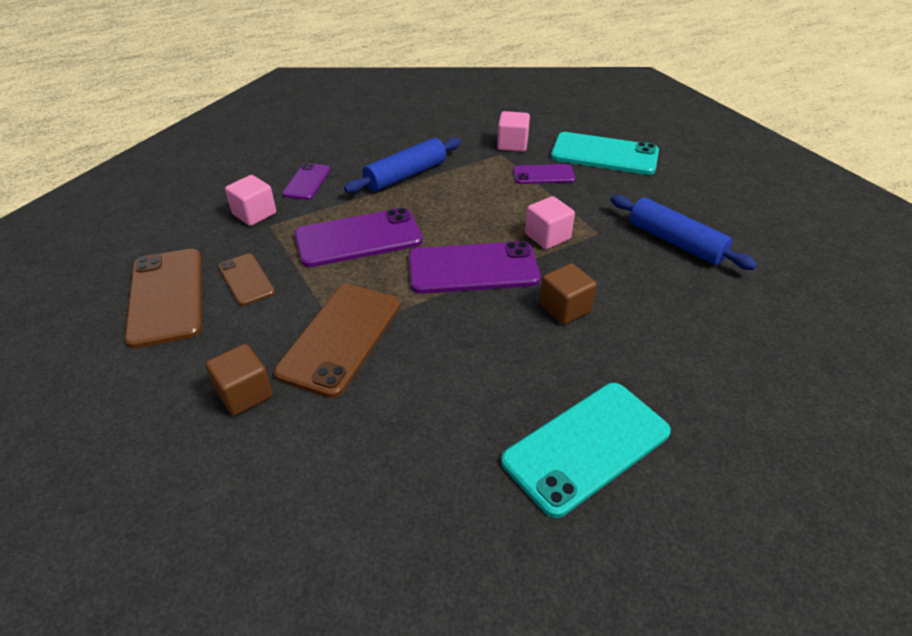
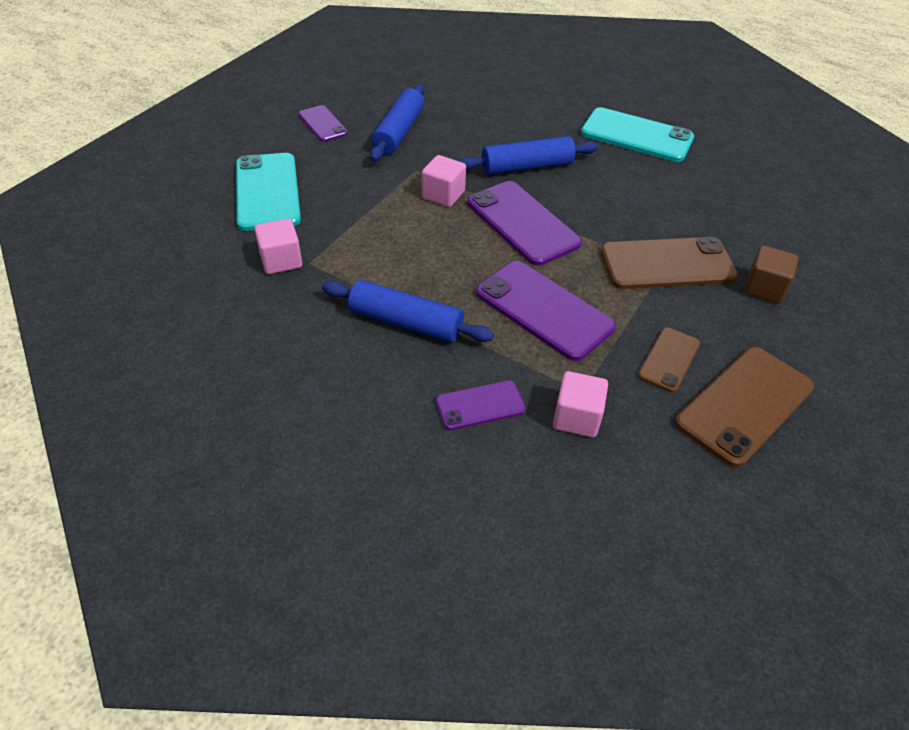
camera: 120 degrees left, 5 degrees up
purple phone [513,164,576,184] -> purple phone moved to [299,105,348,142]
brown cube [540,263,597,325] -> blue rolling pin [458,136,598,175]

